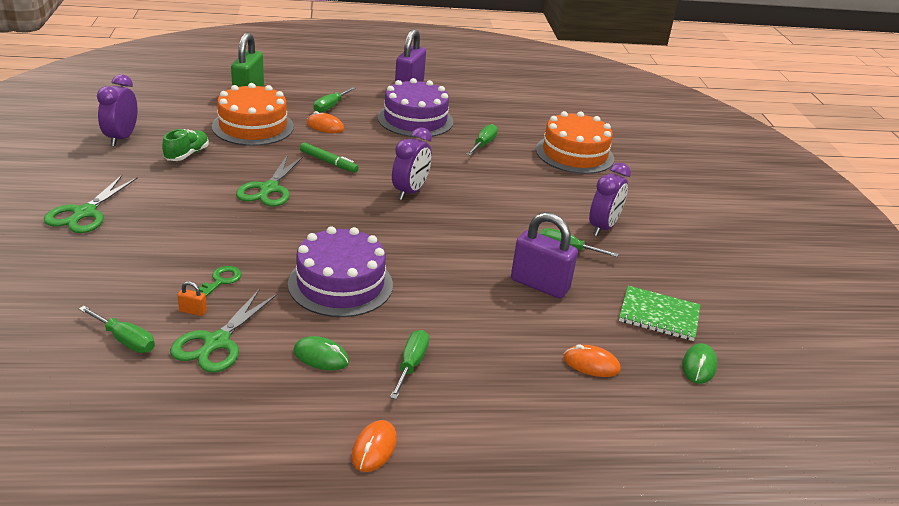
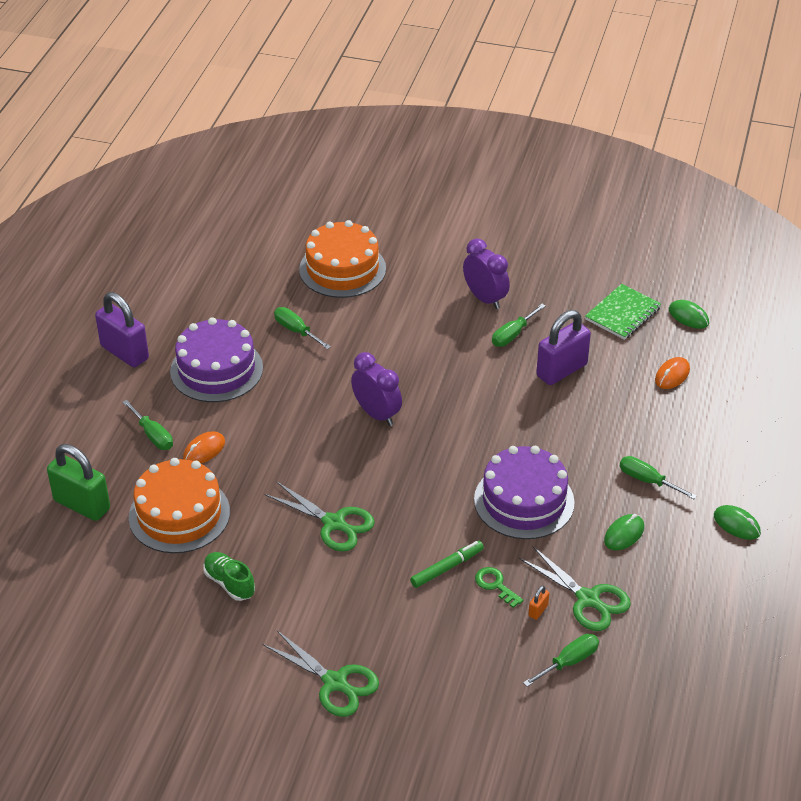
camera: 65 degrees left, 10 degrees up
purple clock [97,74,138,146] -> none
green marker [300,142,359,173] -> green marker moved to [410,541,484,588]
orange mouse [352,420,397,472] -> green mouse [714,505,761,540]

